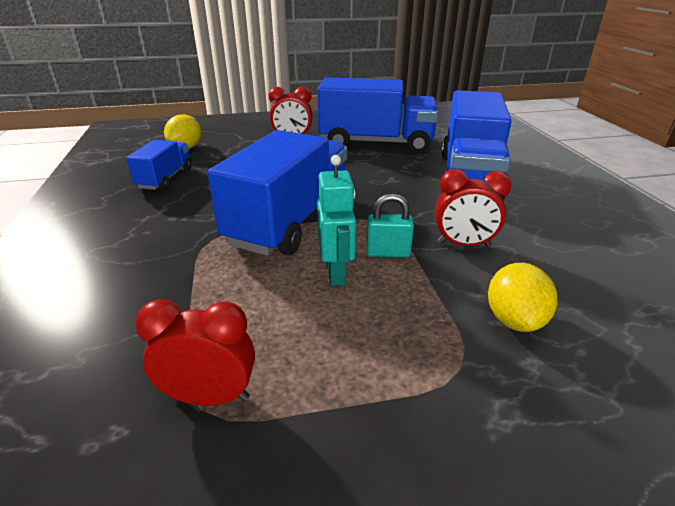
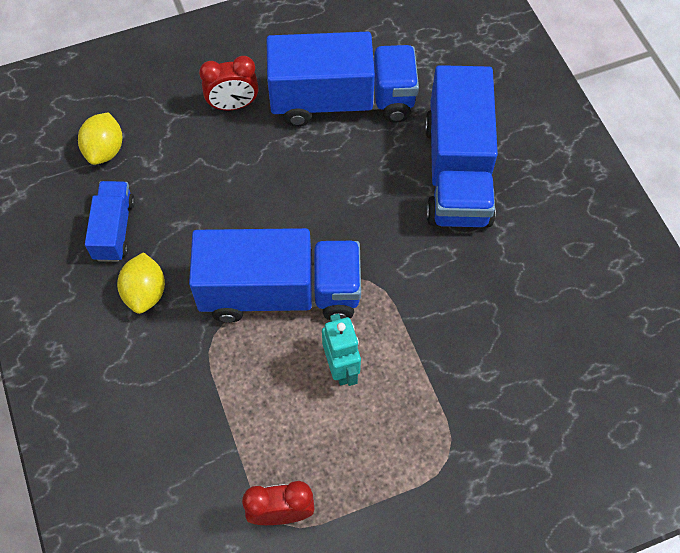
camera: 10 degrees left, 30 degrees up
blue truck [207,130,347,256] -> blue truck turned 75 degrees clockwise [189,228,361,323]
turquoise padlock [367,193,414,257] -> none
red clock [435,169,511,247] -> none
yellow lemon [488,263,557,332] -> yellow lemon moved to [117,252,165,314]

